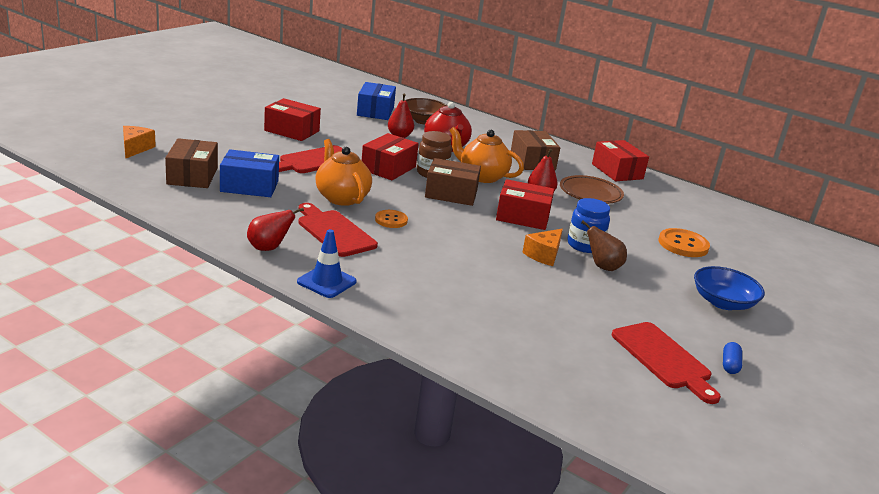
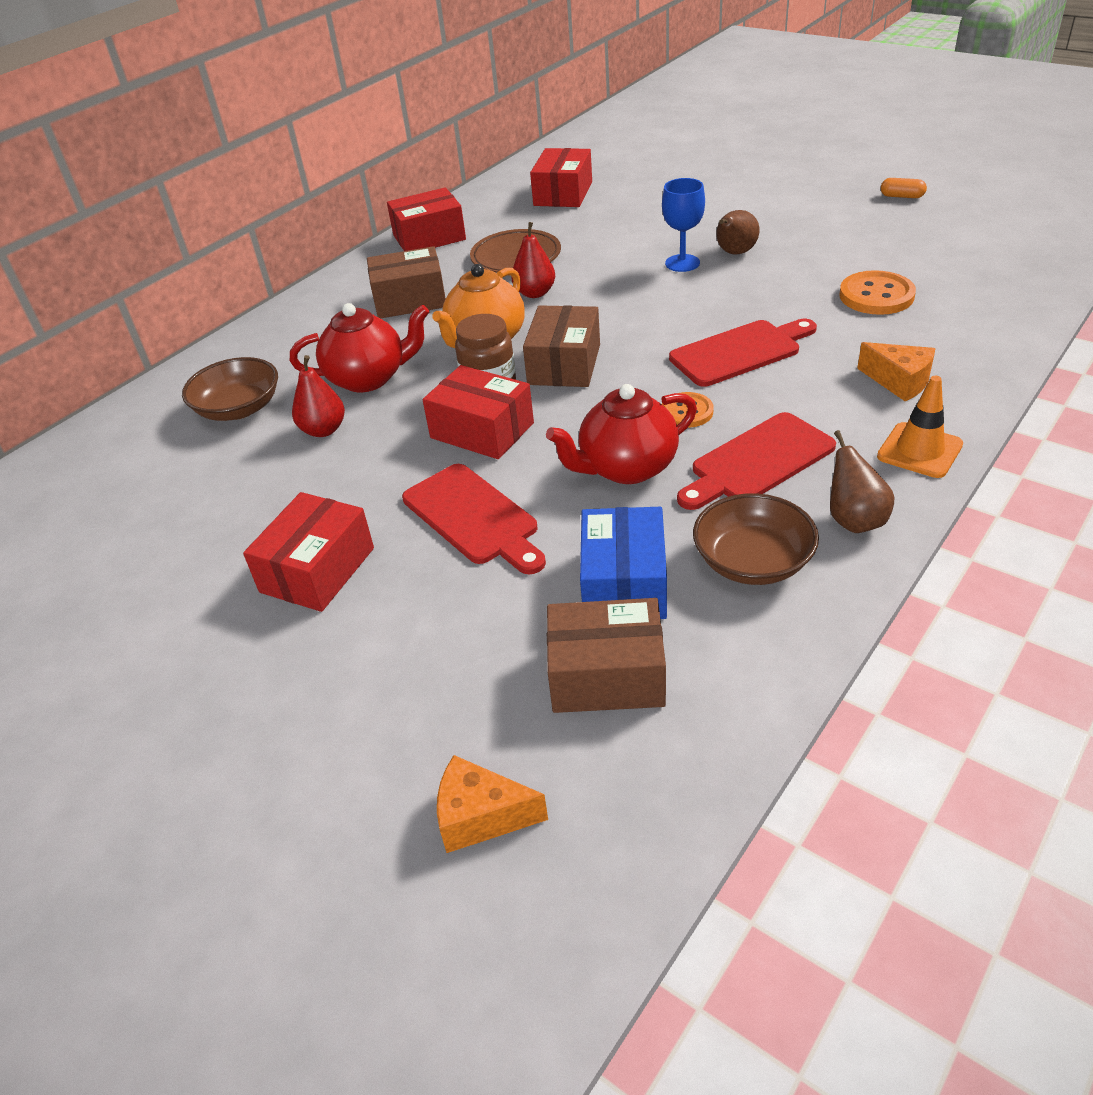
camera: 80 degrees left, 15 degrees up
red pear [247,208,304,251] -> brown pear [830,430,894,533]
blue traffic cone [297,229,357,298] -> orange traffic cone [877,376,963,478]
orange teapot [315,139,372,206] -> red teapot [546,384,697,484]
blue box [357,82,396,120] -> none
red box [496,179,554,230] -> red box moved to [530,148,592,207]
orange cheese [522,229,563,266] -> orange cheese moved to [857,342,935,402]
blue jar [567,198,610,253] -> blue goblet [662,178,705,272]
red cutting board [612,322,721,404] -> red cutting board moved to [669,319,817,387]
orange button [659,228,710,257] -> orange button moved to [839,270,916,315]
blue bowl [694,266,765,310] -> none
blue capsule [723,342,742,374] -> orange capsule [881,178,927,198]
none -> brown bowl [693,493,819,585]

